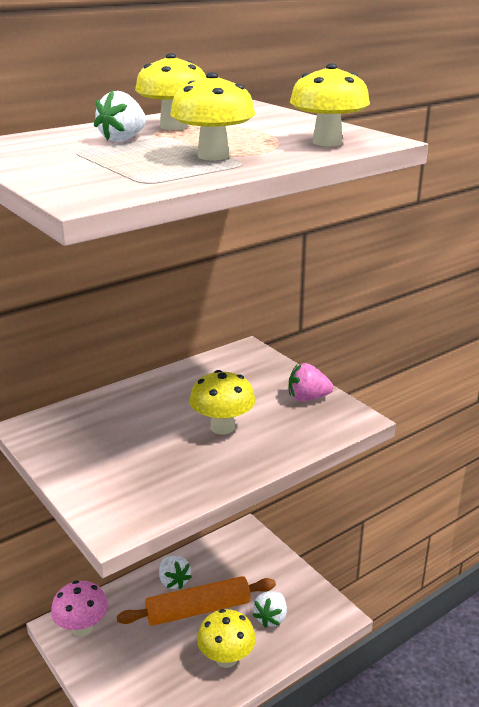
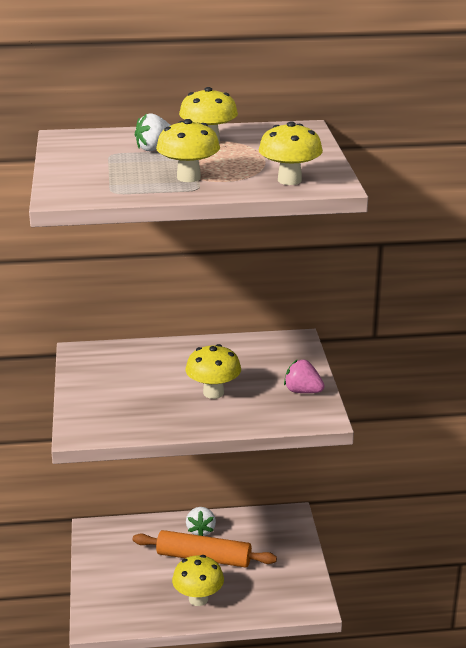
camera: 30 degrees right, 0 degrees up
pink mushroom [51,580,108,636] -> none
white strawberry [253,591,287,628] -> none

